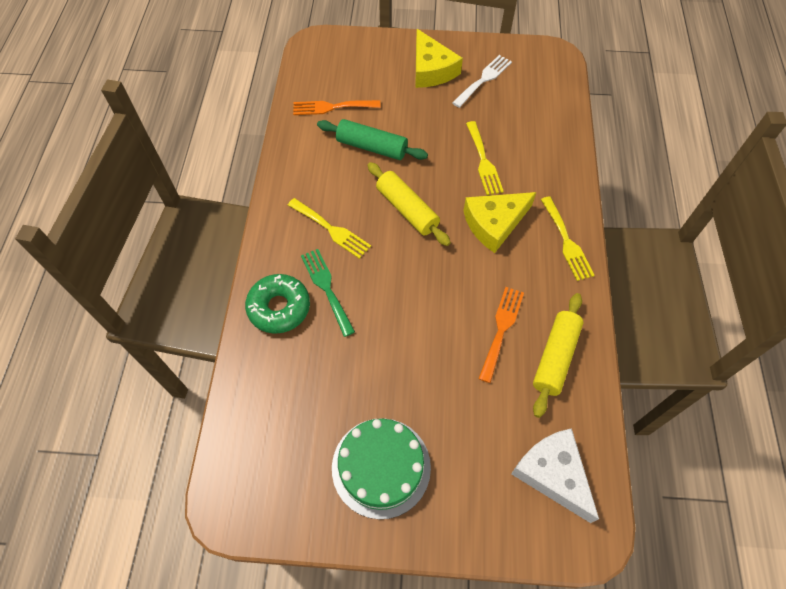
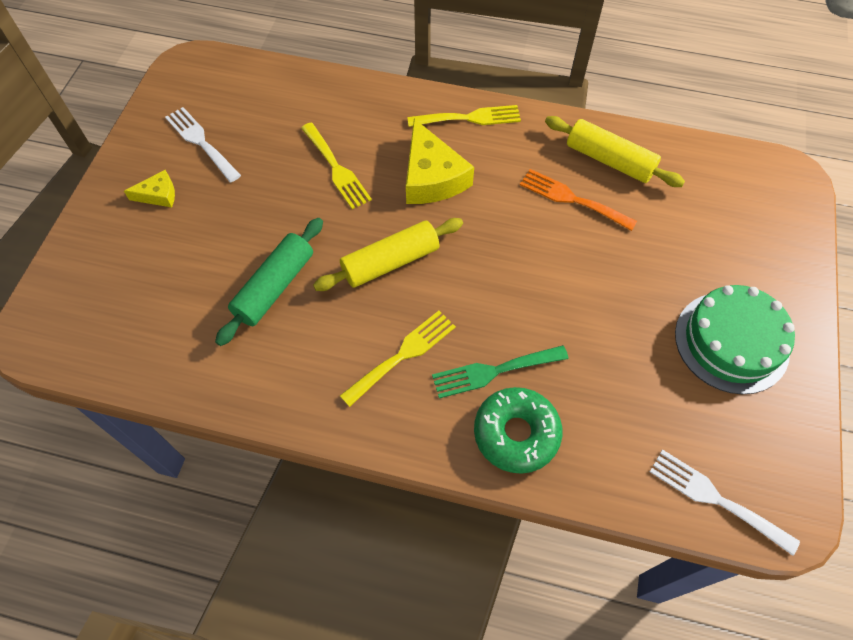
camera: 80 degrees left, 0 degrees up
orange fork [293,100,381,115] -> none
yellow cheese [415,29,463,88] -> yellow cheese [124,170,175,208], size x0.52
yellow fork [466,121,504,195] -> yellow fork turned 60 degrees clockwise [301,123,372,209]
white cheese [511,428,599,523] -> none
none -> white fork [650,450,800,556]

